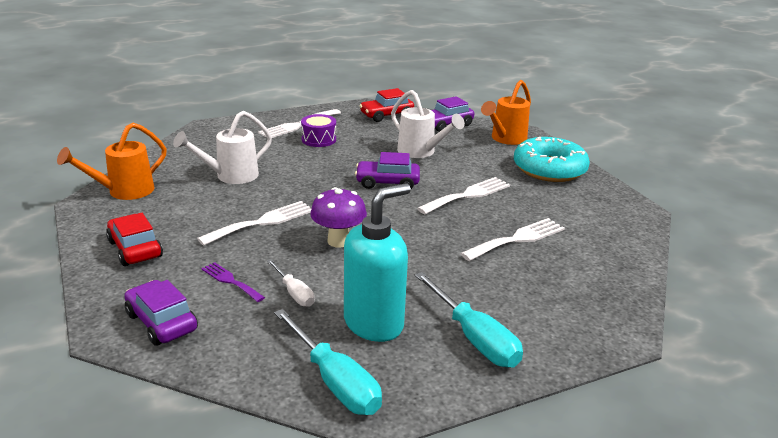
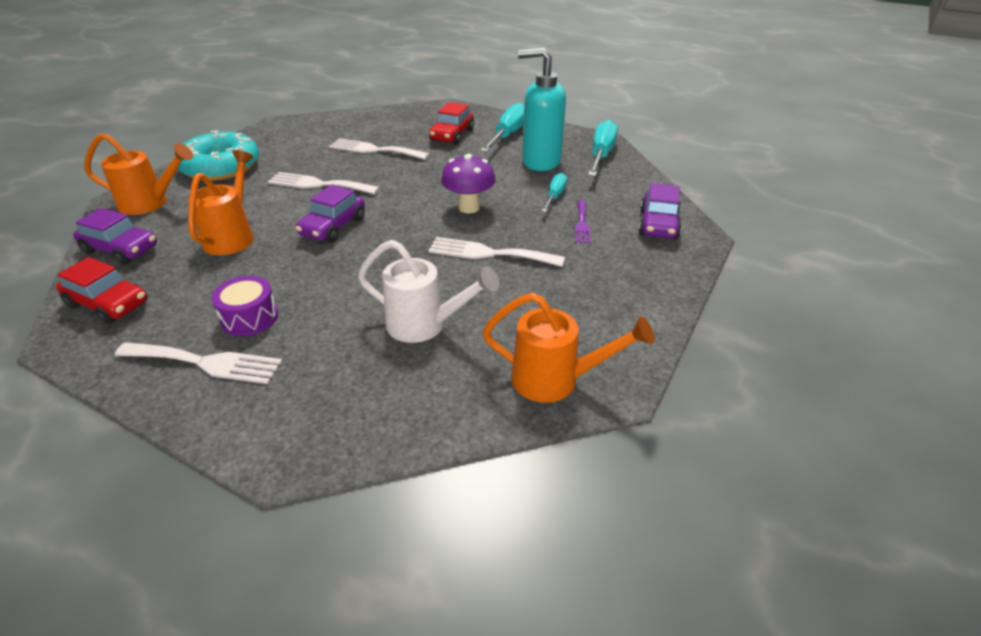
camera: 125 degrees left, 10 degrees up
red car [106,213,163,266] -> red car moved to [429,102,474,145]
white screwdriver [267,259,315,307] -> turquoise screwdriver [542,173,567,212]
purple car [355,152,420,189] -> purple car turned 60 degrees clockwise [296,185,365,243]
white watering can [391,90,465,158] -> orange watering can [188,150,254,255]

